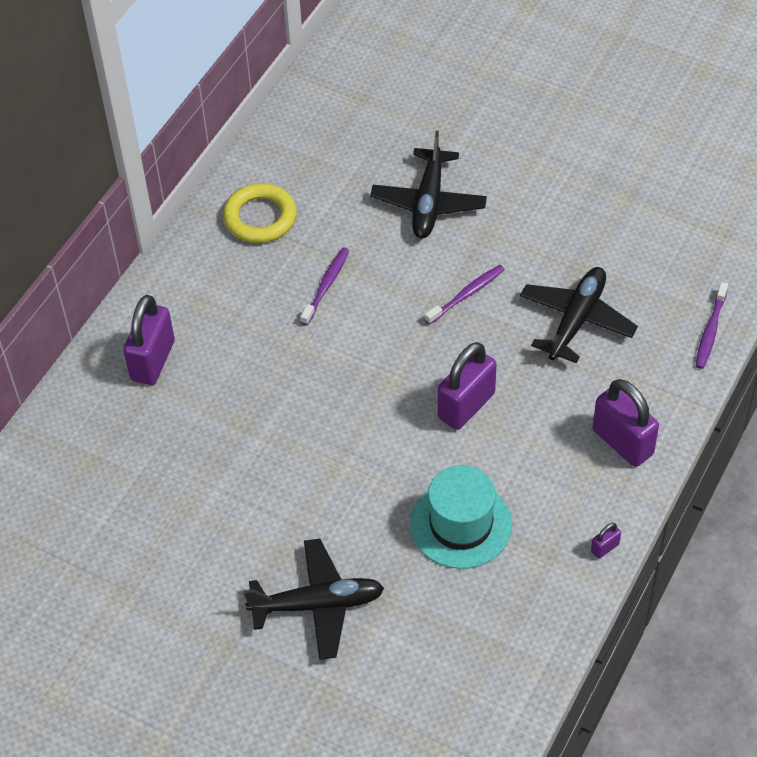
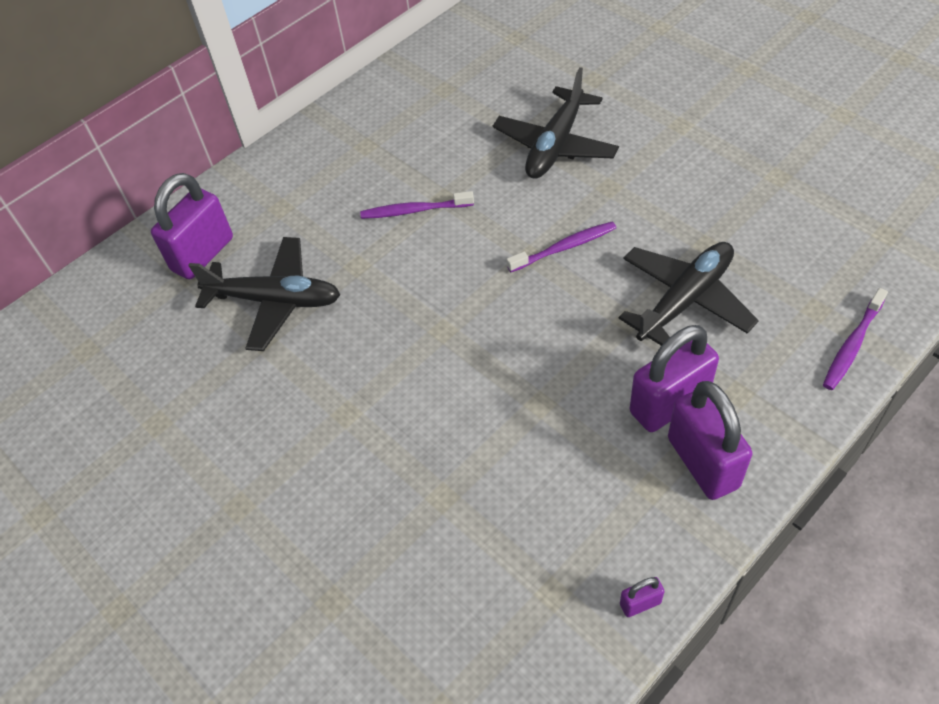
camera: 20 degrees right, 0 degrees up
yellow ring [223,183,297,243] -> none
black plane [243,539,384,660] -> black plane moved to [188,237,341,351]
purple toothbrush [300,248,349,325] -> purple toothbrush turned 135 degrees counterclockwise [360,191,474,219]
turquoise hat [410,465,512,569] -> none
purple padlock [438,342,497,430] -> purple padlock moved to [630,325,719,432]

